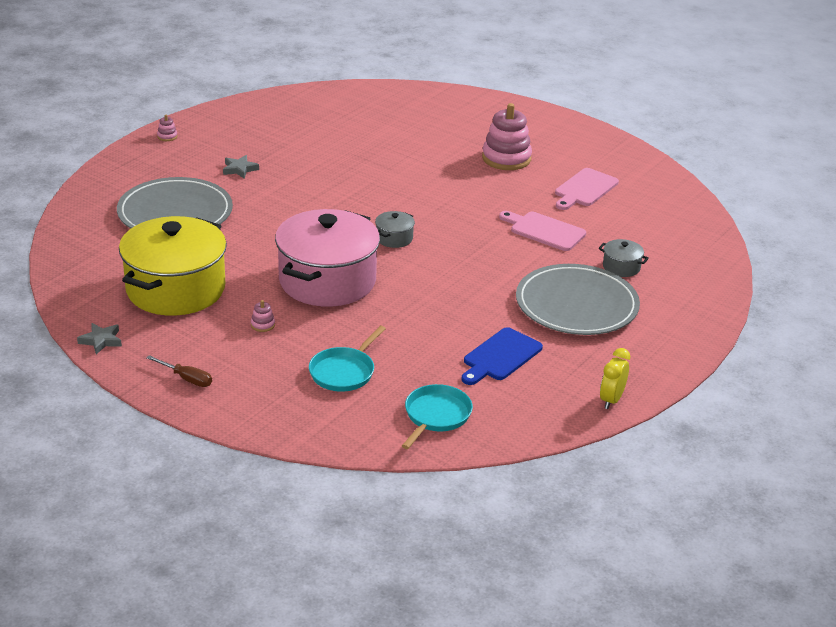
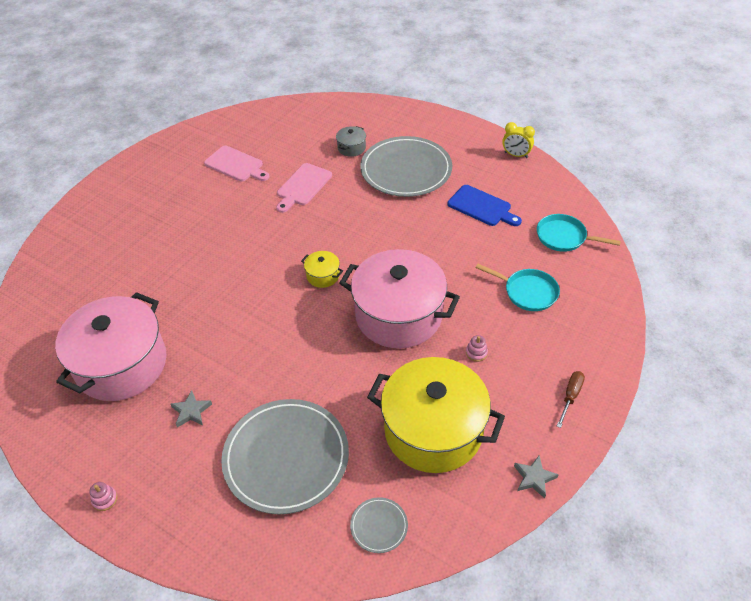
camera: 90 degrees left, 15 degrees up
grey pot [375,211,415,248] -> yellow pot [301,251,343,288]
pink stacking toy [482,103,532,170] -> none
none -> pink pot [55,292,166,401]
none -> grey plate [350,497,408,553]

